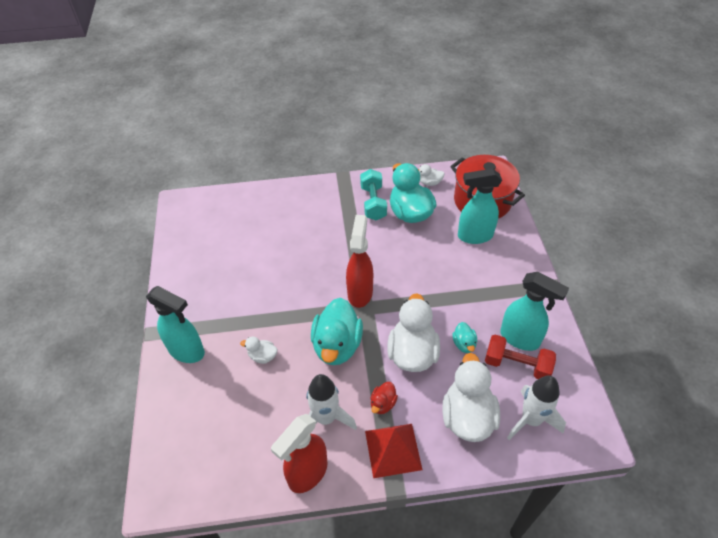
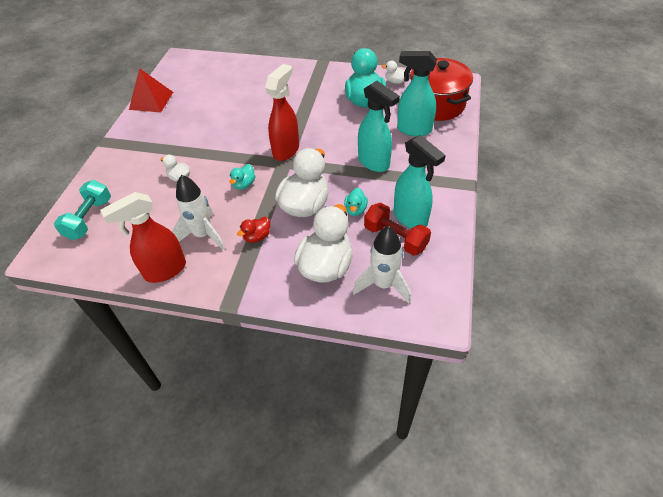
camera: 20 degrees right, 0 degrees up
turquoise spray bottle [146,286,205,363] -> turquoise spray bottle moved to [358,81,400,172]
turquoise duck [311,298,363,365] -> turquoise duck [229,164,256,190], size x0.47
turquoise dumbbell [360,169,387,221] -> turquoise dumbbell moved to [54,180,111,240]
red pyramid [365,424,422,478] -> red pyramid moved to [129,68,173,113]

